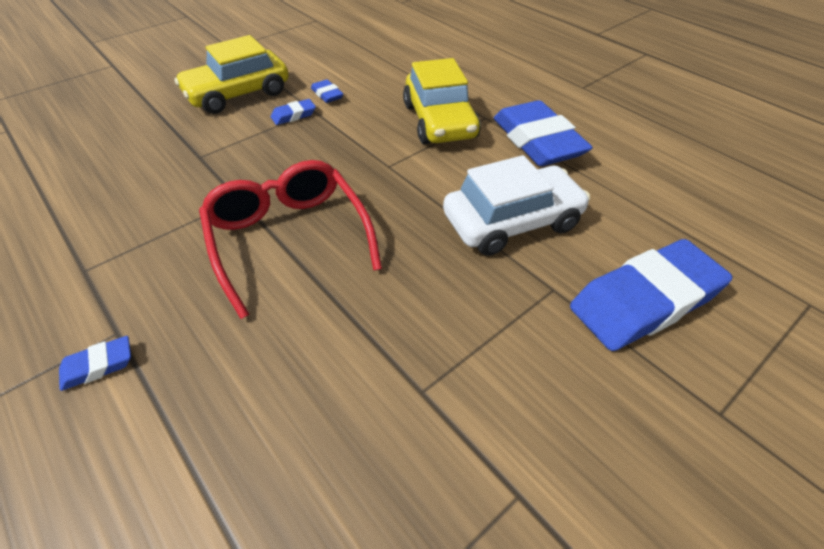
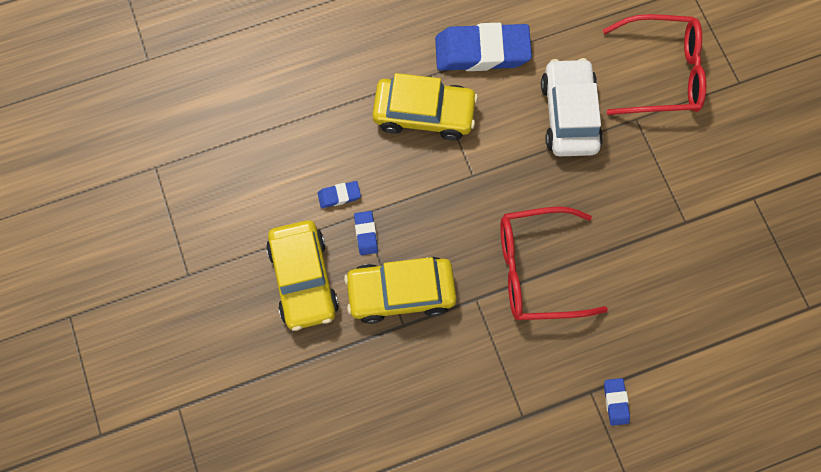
camera: 70 degrees left, 25 degrees up
blue eraser [570,239,733,351] -> red glasses [603,14,706,115]
none -> yellow car [344,257,457,324]

